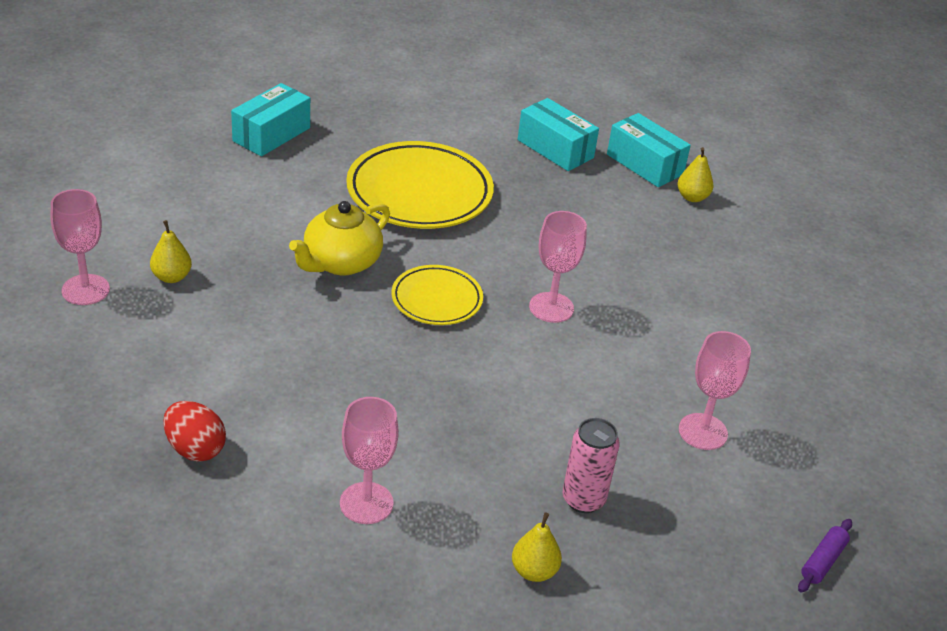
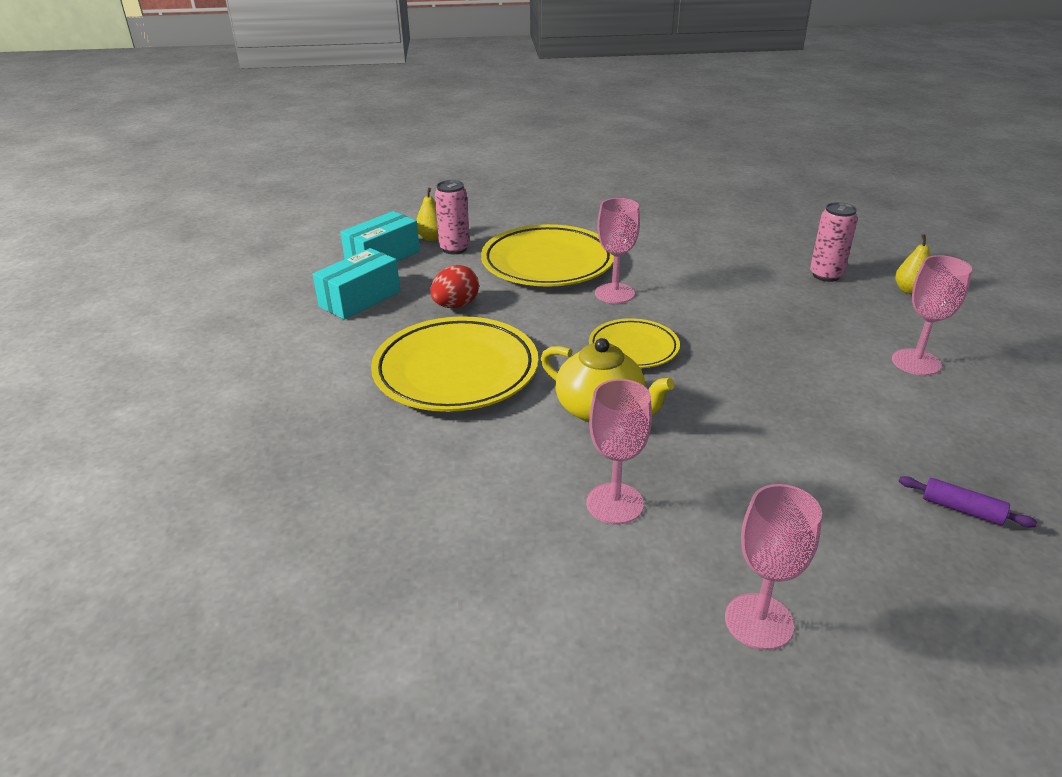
camera: 90 degrees left, 5 degrees down
yellow pear [150,220,192,283] -> none
red egg [163,401,226,462] -> red egg moved to [430,265,479,308]
turquoise box [231,83,310,156] -> none
pink goblet [679,331,751,450] -> pink goblet moved to [586,379,652,524]
purple rolling pin [798,519,852,593] -> purple rolling pin moved to [899,476,1037,527]
none -> pink can [435,180,470,254]
none -> yellow plate [481,224,614,287]

